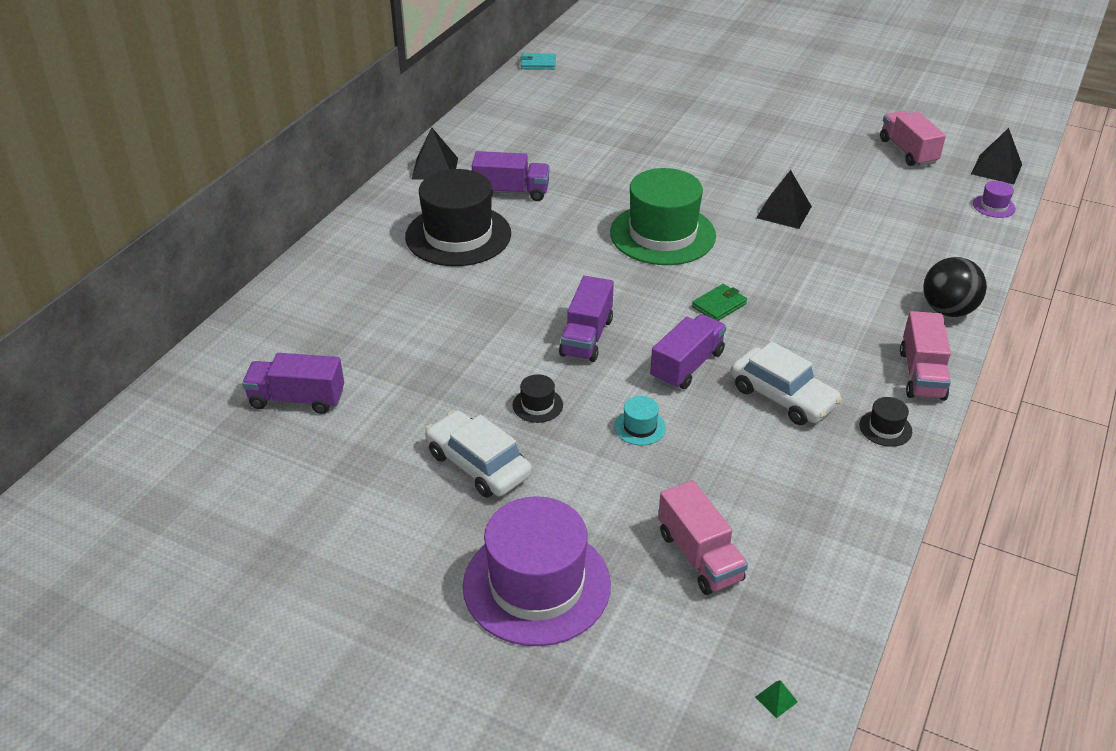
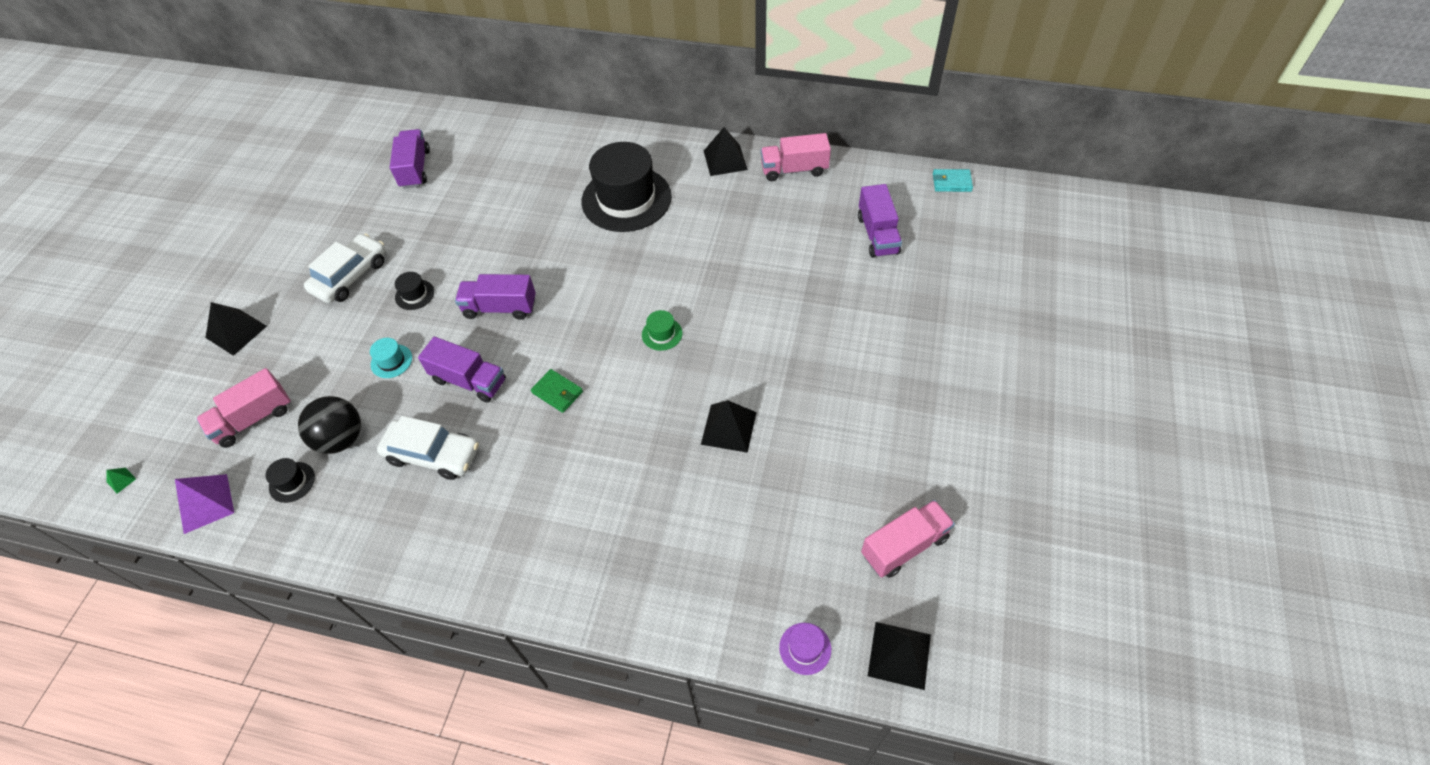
camera: 80 degrees right, 15 degrees up
purple hat [463,496,611,646] -> black pyramid [205,302,267,356]
purple truck [472,151,550,201] -> purple truck moved to [858,184,902,258]
turquoise wallet [520,53,556,70] -> turquoise wallet turned 75 degrees counterclockwise [933,169,973,192]
green hat [610,168,716,265] -> green hat [642,310,682,351], size x0.40
white car [730,342,842,425] -> white car turned 105 degrees counterclockwise [377,416,479,480]
black hat [859,397,912,447] -> black hat moved to [266,458,315,503]
pink truck [900,311,951,401] -> pink truck moved to [761,133,831,181]
black ball [923,257,987,317] -> black ball moved to [298,396,361,454]
none -> purple pyramid [175,474,234,534]

